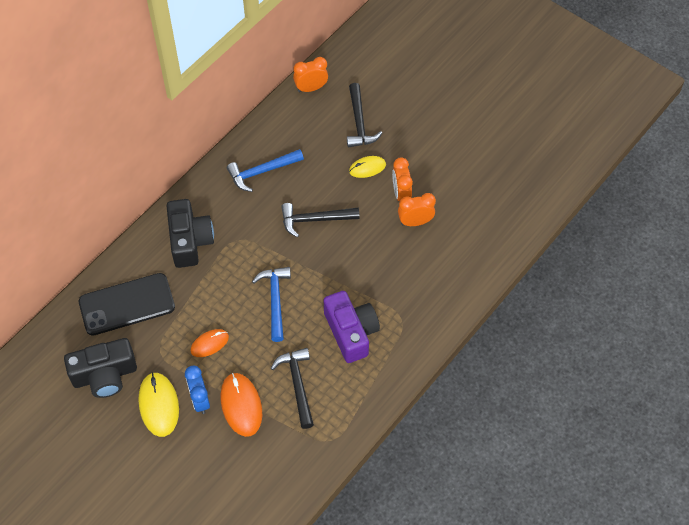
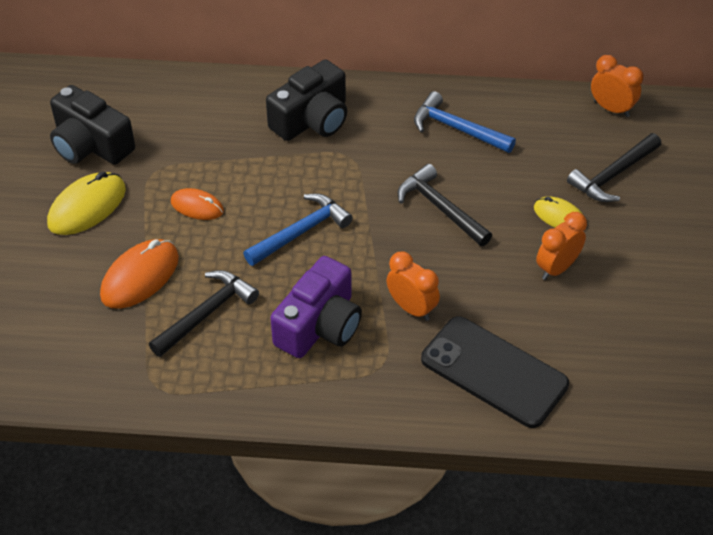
camera: 55 degrees right, 10 degrees down
black phone [79,273,175,336] -> black phone moved to [421,316,569,428]
blue clock [185,366,210,414] -> none
orange clock [398,193,436,226] -> orange clock moved to [387,252,440,321]

